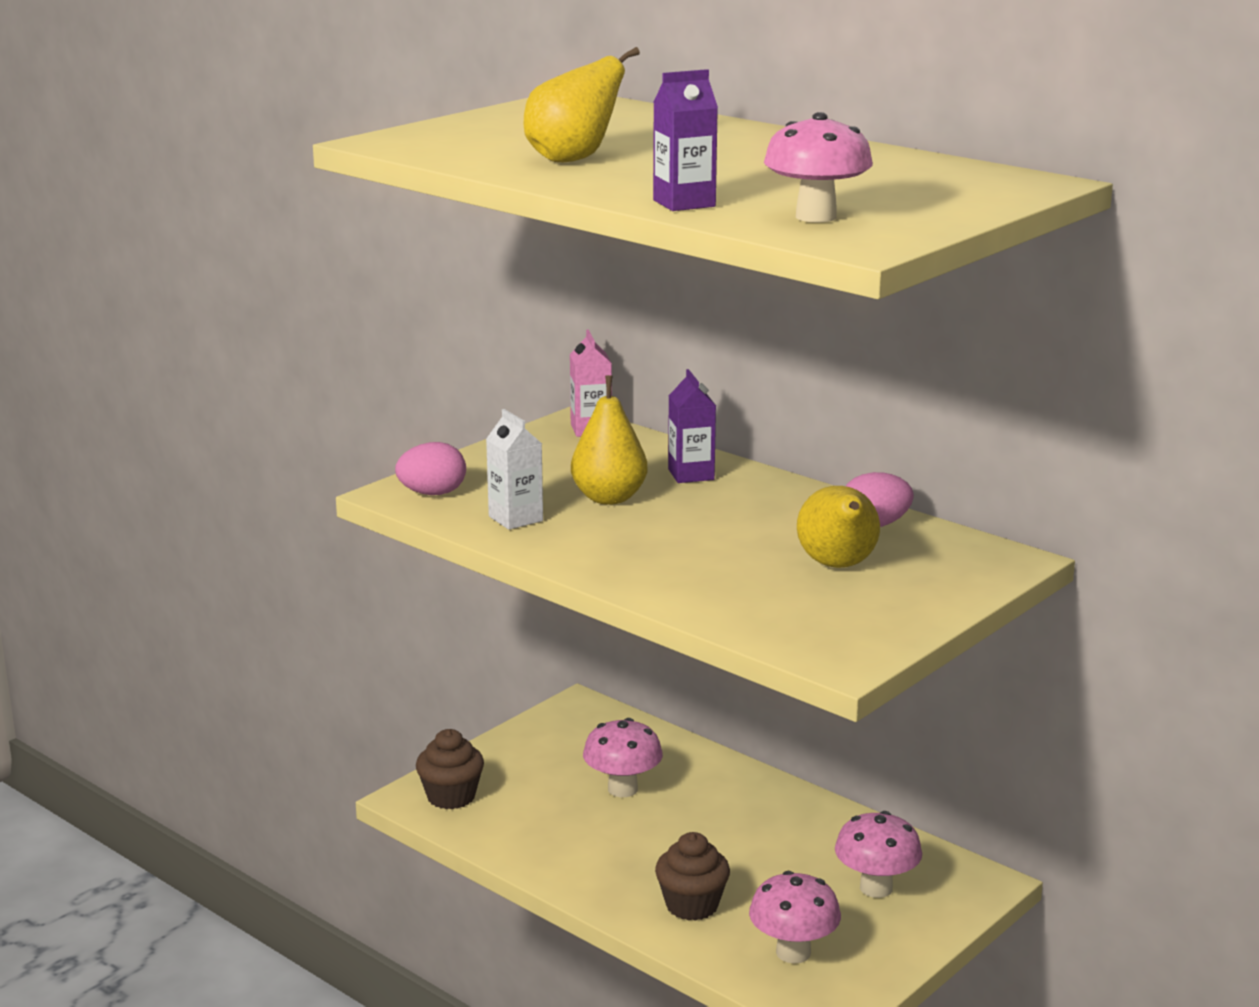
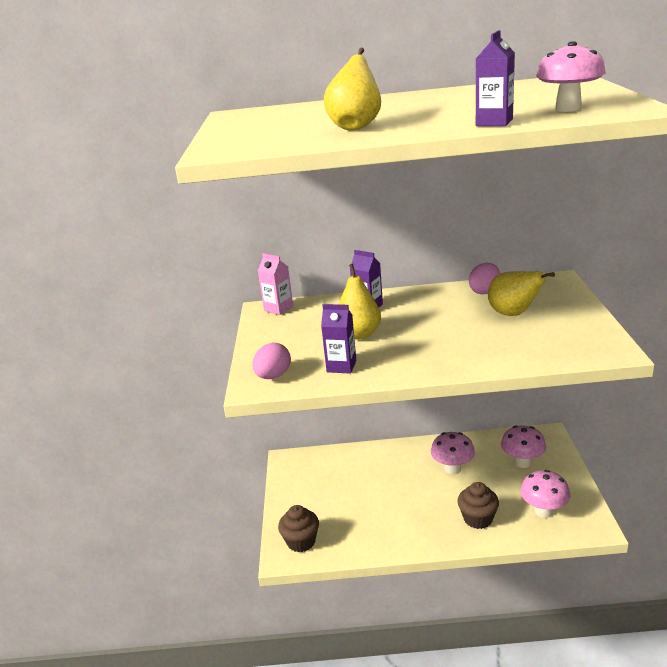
camera: 40 degrees left, 5 degrees up
white carton [486,409,543,530] -> purple carton [321,304,356,374]
pink mushroom [583,718,663,797] -> pink mushroom moved to [431,432,475,474]

